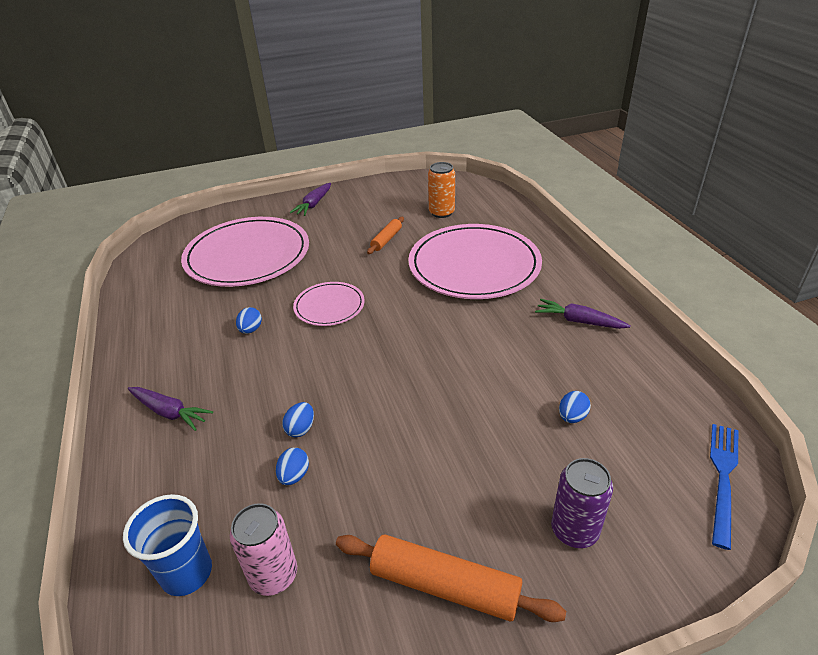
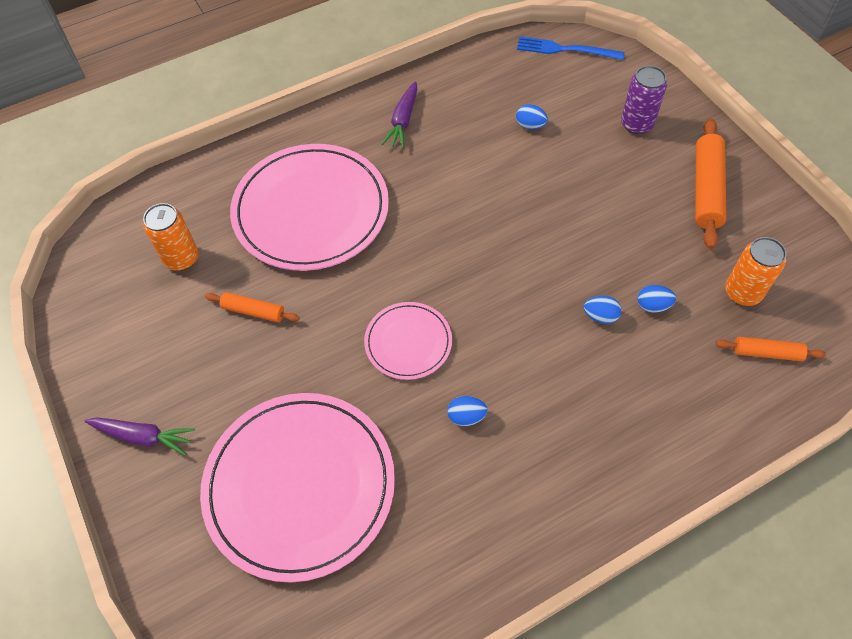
camera: 100 degrees left, 20 degrees up
blue cup [123,494,212,596] -> orange rolling pin [716,337,826,361]
purple carrot [128,387,213,431] -> none
pink can [230,503,297,596] -> orange can [725,237,786,306]

